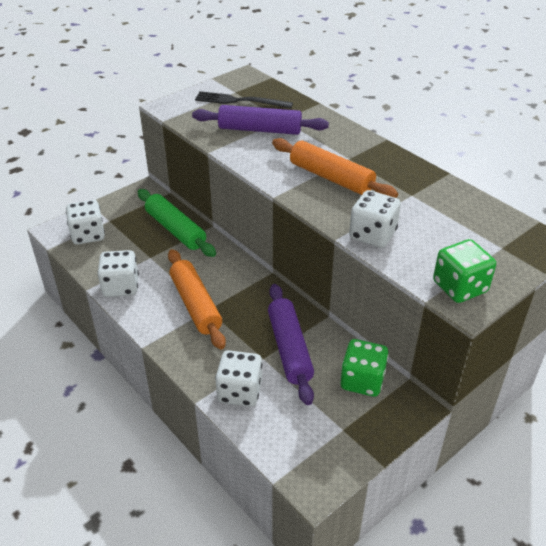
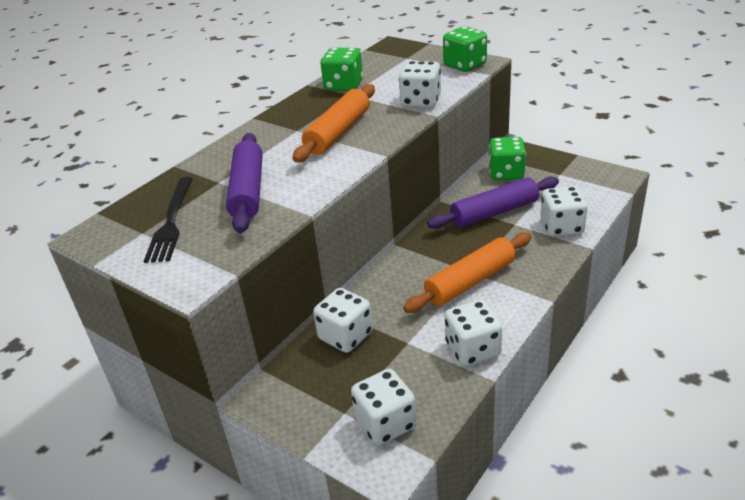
camera: 100 degrees left, 5 degrees down
green rolling pin [137,189,216,257] -> white dice [313,288,373,353]
none -> green dice [320,47,363,91]

